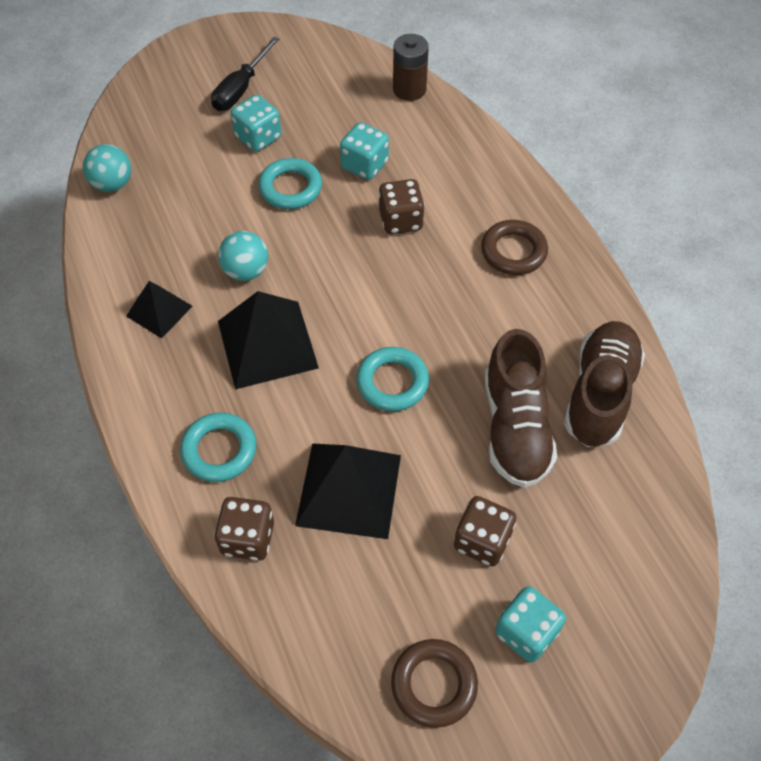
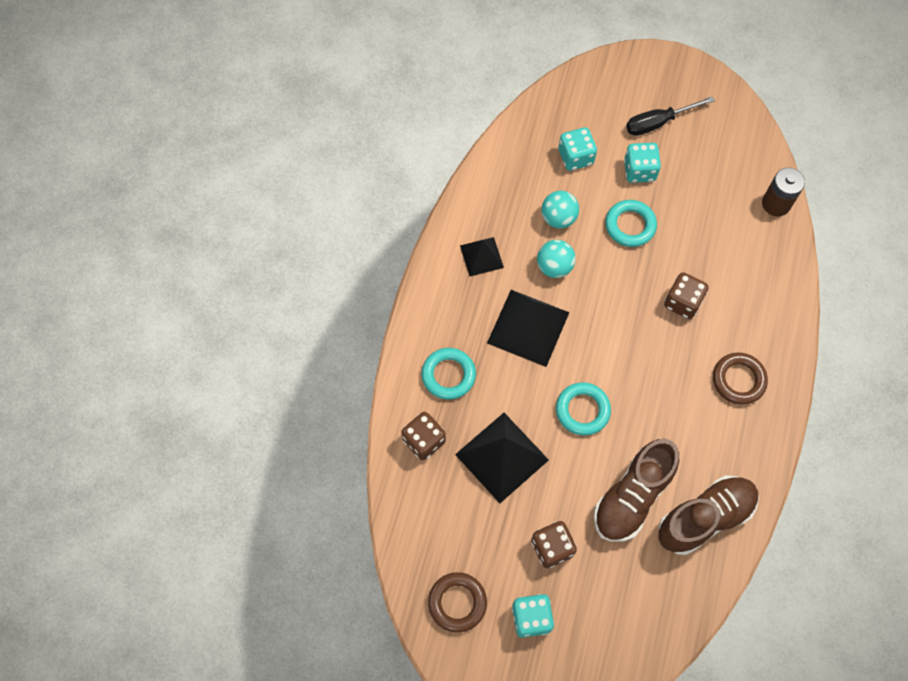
camera: 40 degrees right, 10 degrees up
turquoise ball [83,144,131,192] -> turquoise ball moved to [541,191,579,229]
turquoise dice [340,122,389,180] -> turquoise dice moved to [558,127,597,171]

